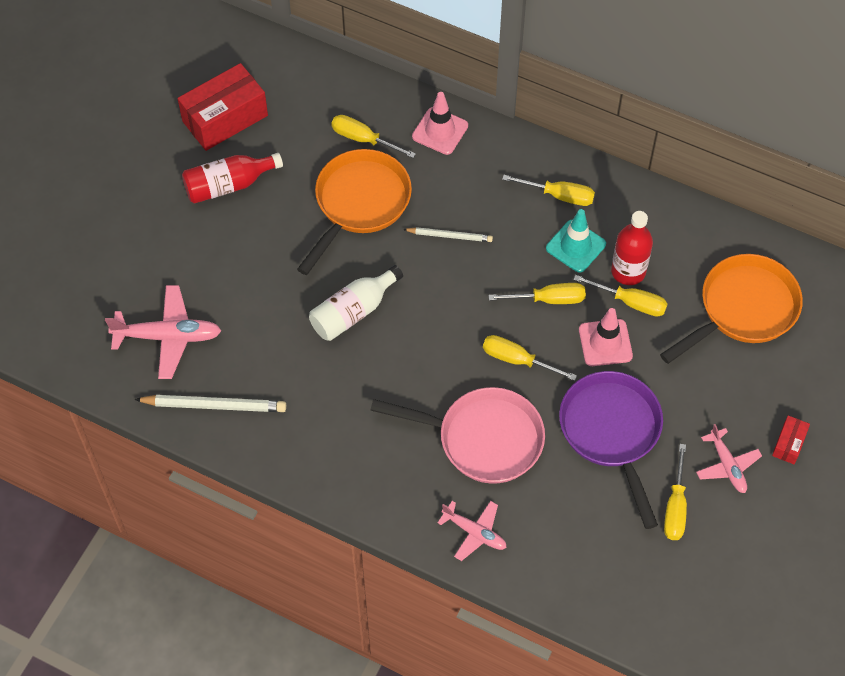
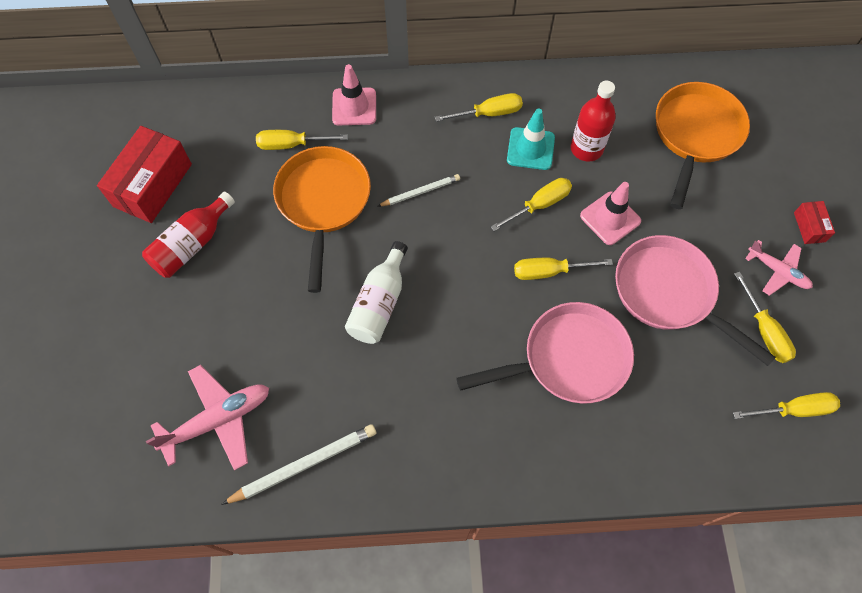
camera: 30 degrees left, 5 degrees up
pink plane [438,501,507,561] -> none
purple pan [559,371,663,529] -> pink pan [615,235,776,366]
yellow screwdriver [573,275,668,317] -> yellow screwdriver moved to [733,392,840,419]

